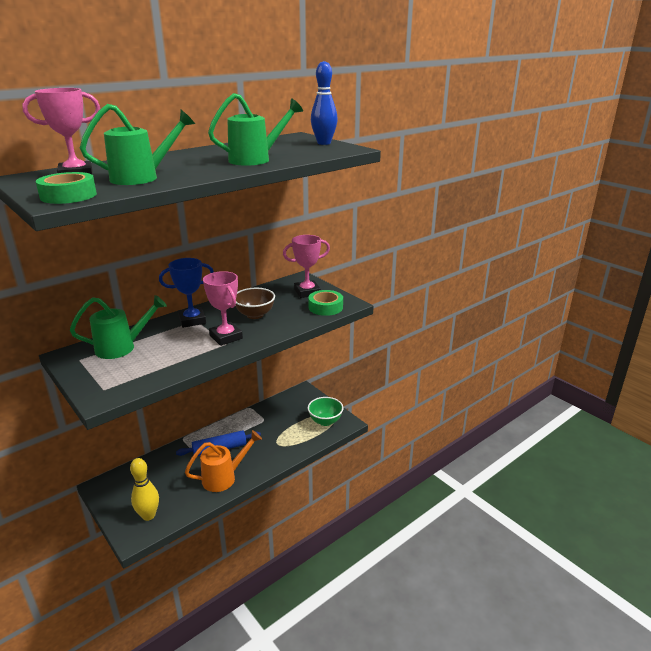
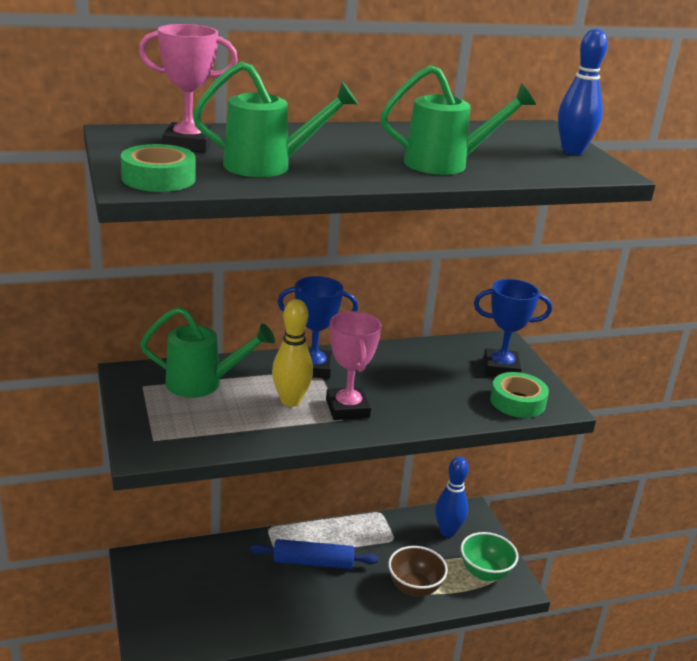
camera: 20 degrees right, 0 degrees up
yellow bowling pin [130,458,159,521] -> yellow bowling pin moved to [272,299,313,407]
orange watering can [185,430,262,492] -> none
brown bowl [235,288,275,319] -> brown bowl moved to [388,546,448,597]
pink trophy [283,235,330,298] -> blue trophy [474,279,552,376]
none -> blue bowling pin [435,457,469,537]

